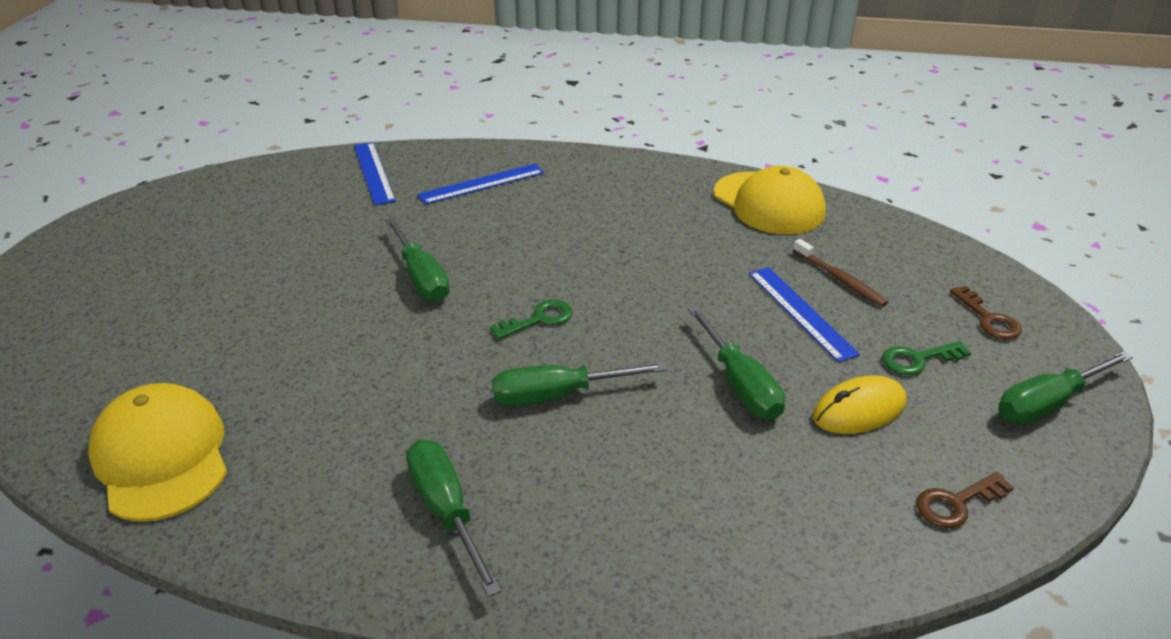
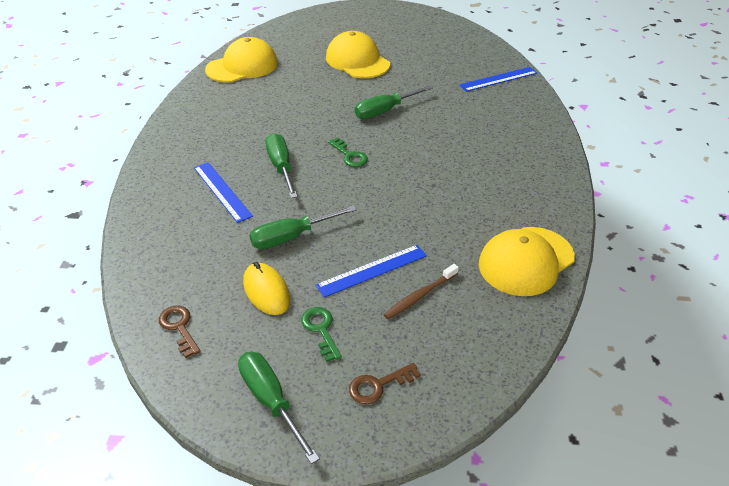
camera: 85 degrees right, 5 degrees up
green screwdriver [406,440,501,597] -> none
blue ruler [417,164,544,205] -> blue ruler moved to [194,162,253,223]
none -> yellow cap [326,31,390,78]

